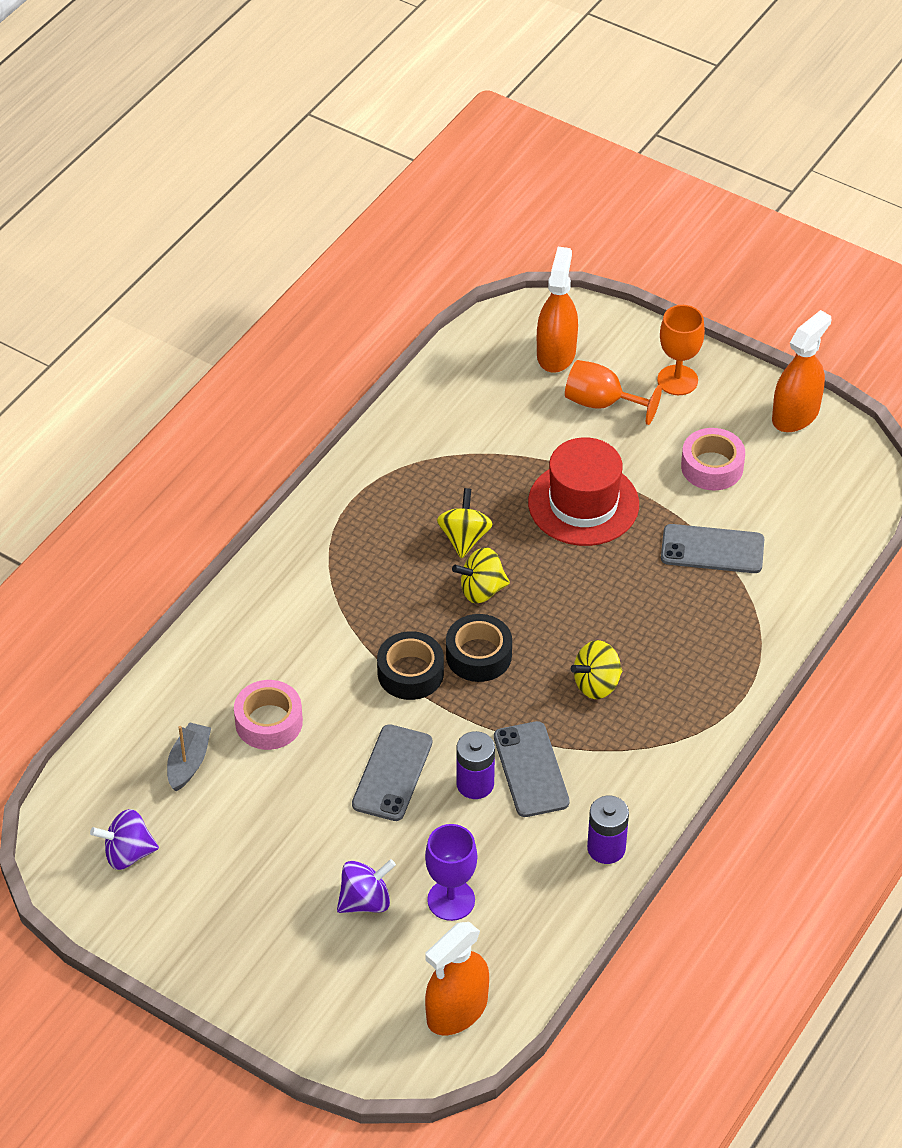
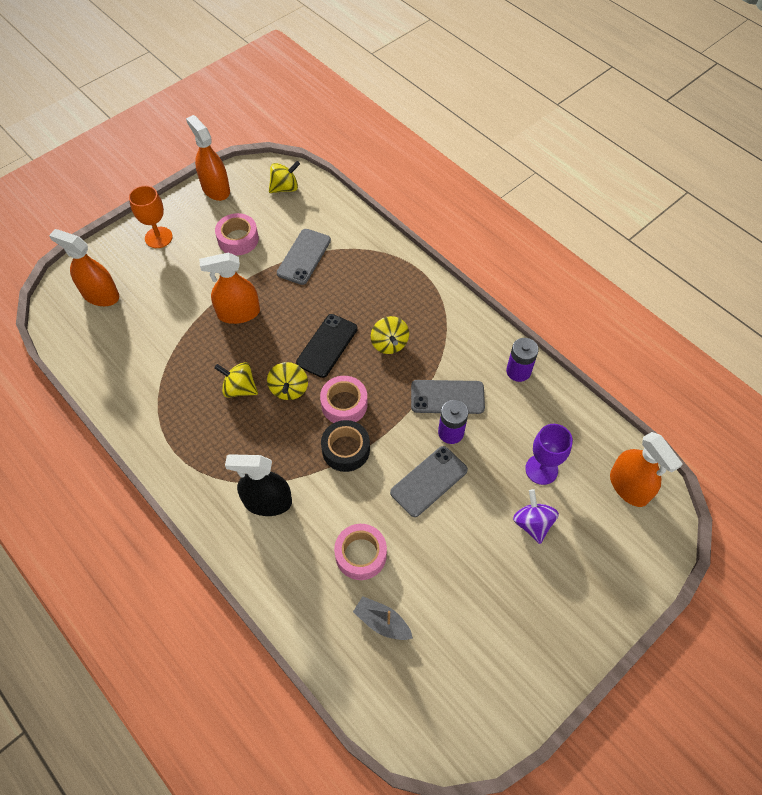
camera: 75 degrees left, 10 degrees up
purple spinning top [90,809,159,870] -> none
grey phone [352,724,432,821] -> grey phone turned 75 degrees counterclockwise [390,446,468,517]
black tape [446,614,512,682] -> pink tape [320,376,367,423]
red hat [528,437,639,546] -> orange spray bottle [199,253,260,324]
orange goblet [565,360,662,425] -> none
none -> black spray bottle [225,454,292,516]
none -> yellow spinning top [269,161,300,193]
none -> black phone [296,314,358,378]

